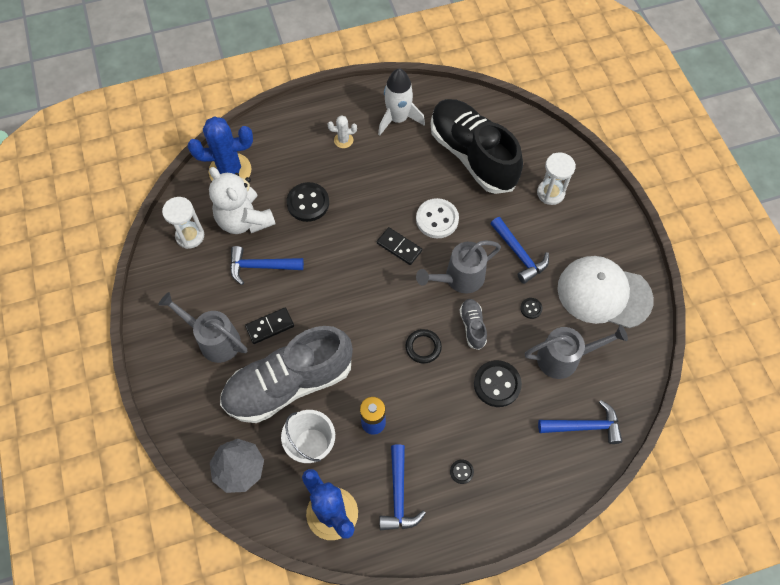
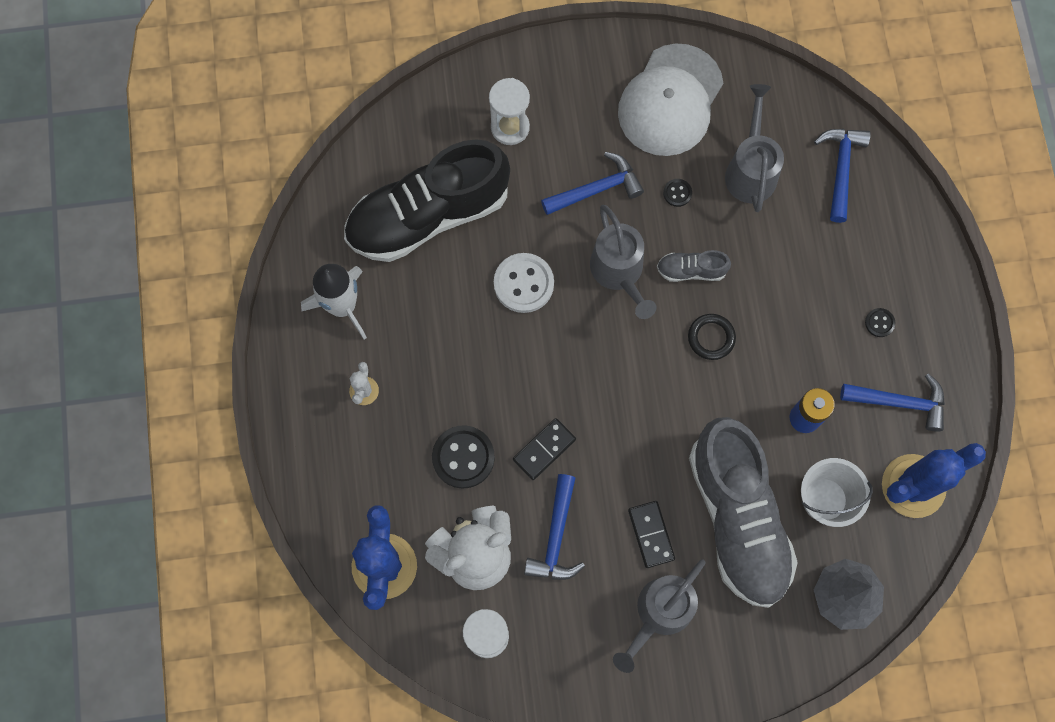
camera: 80 degrees left, 10 degrees up
black domino [377,227,422,265] -> black domino moved to [513,418,576,480]
black button [474,360,522,407] -> none

